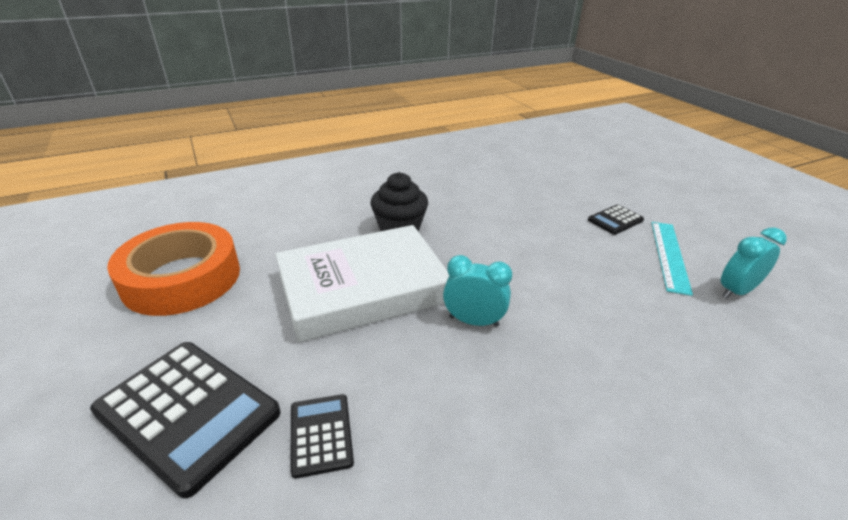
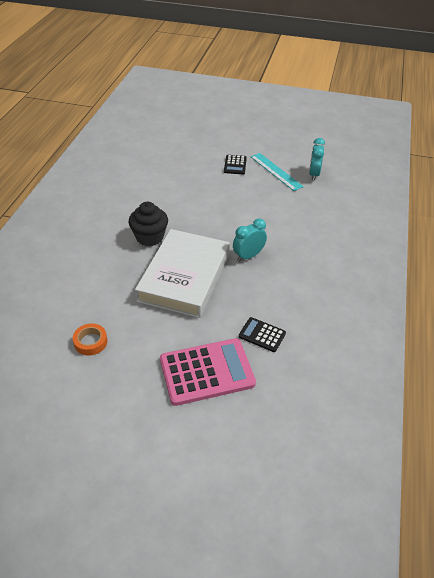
camera: 50 degrees left, 10 degrees up
black calculator [90,342,281,498] -> pink calculator [160,338,256,406]
orange tape [107,222,240,316] -> orange tape [73,324,108,356], size x0.42

